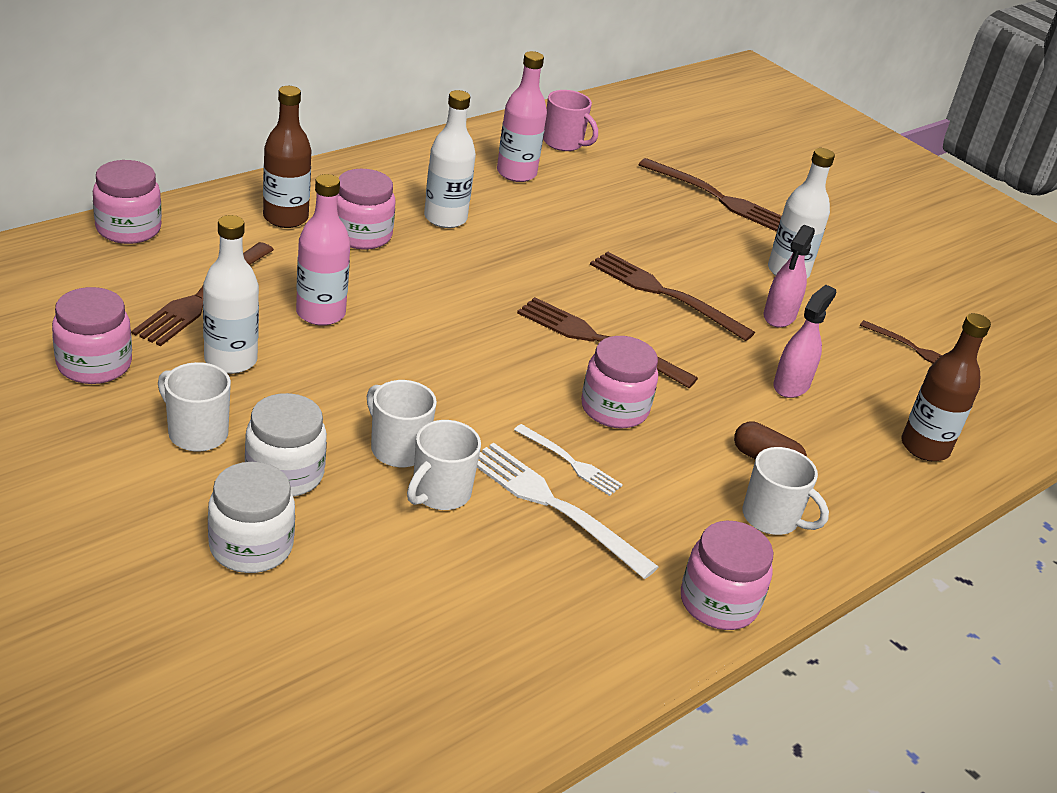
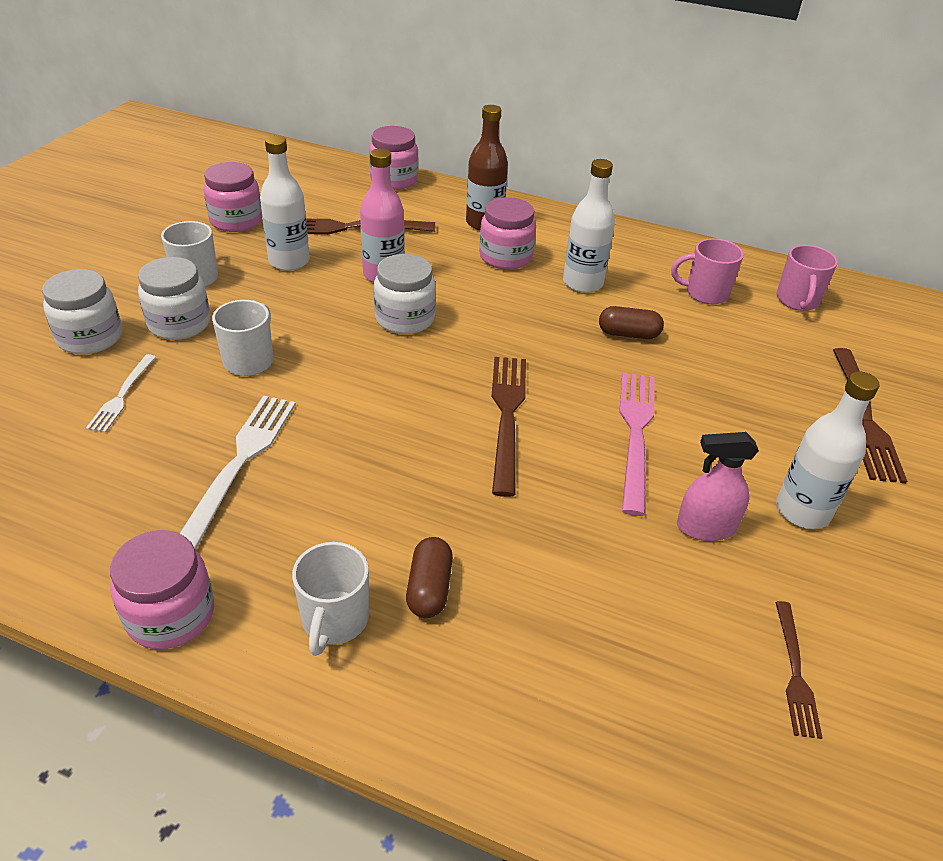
camera: 65 degrees right, 5 degrees up
white mug [407,420,481,510] -> none
pink bottle [497,51,547,182] -> pink mug [671,238,744,304]
white fork [514,424,623,496] -> white fork moved to [86,354,156,433]
pink jar [581,336,658,429] -> none
brown fork [590,252,755,341] -> pink fork [619,372,654,516]
pink spray bottle [773,285,836,398] -> none
brown bottle [901,313,991,461] -> none
none -> white jar [374,254,436,334]
none -> brown capsule [599,306,664,339]

